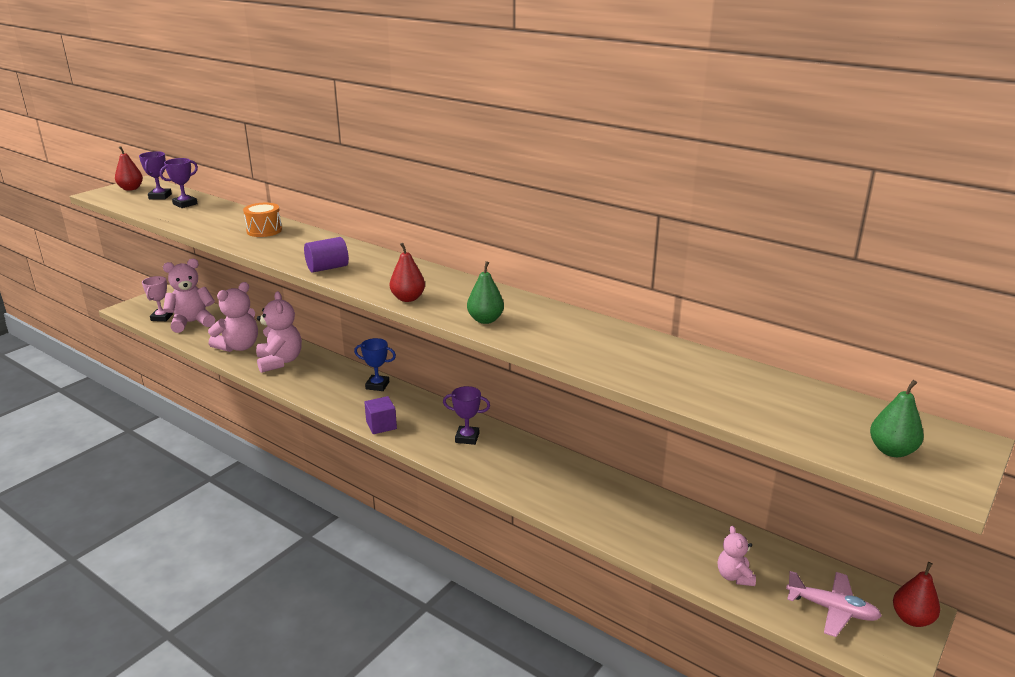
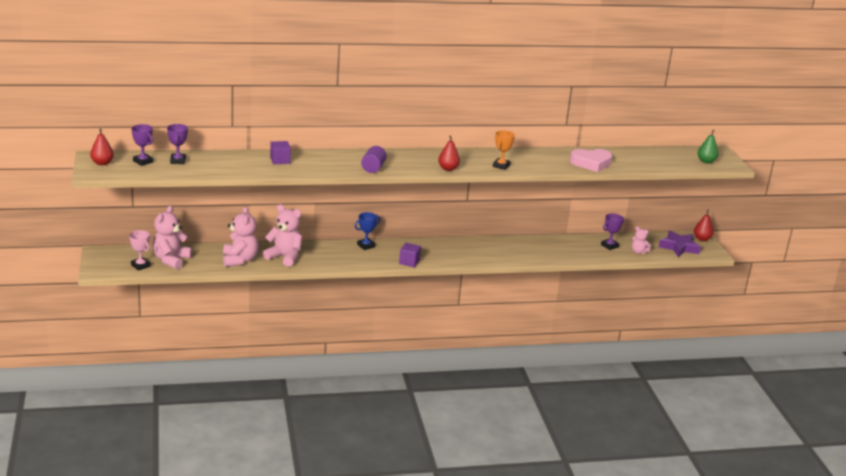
camera: 50 degrees left, 0 degrees up
orange drum [243,203,282,237] -> purple cube [270,141,291,164]
purple trophy [443,386,490,445] -> purple trophy moved to [601,213,624,250]
green pear [467,261,504,324] -> orange trophy [493,130,515,170]
pink plane [786,571,882,637] -> purple star [659,230,701,257]
none -> pink heart [570,149,612,172]

